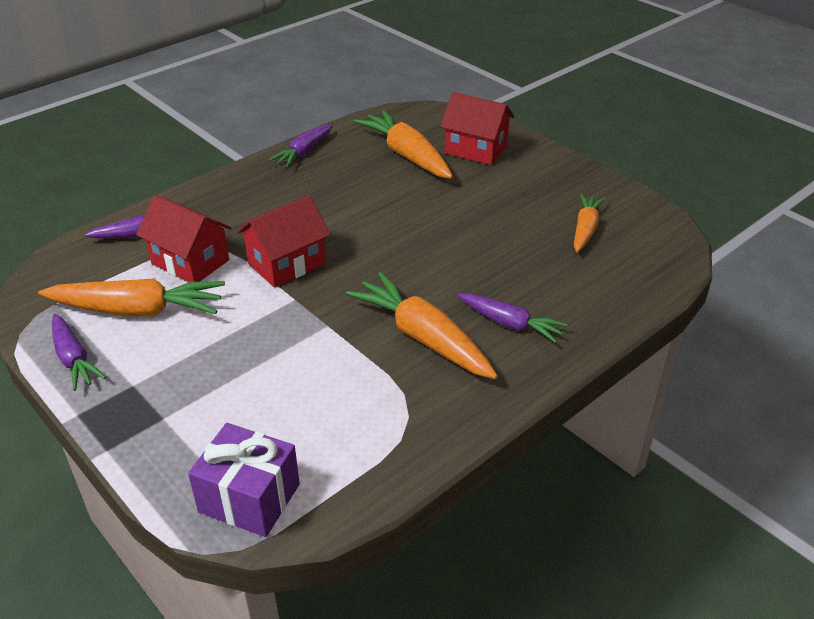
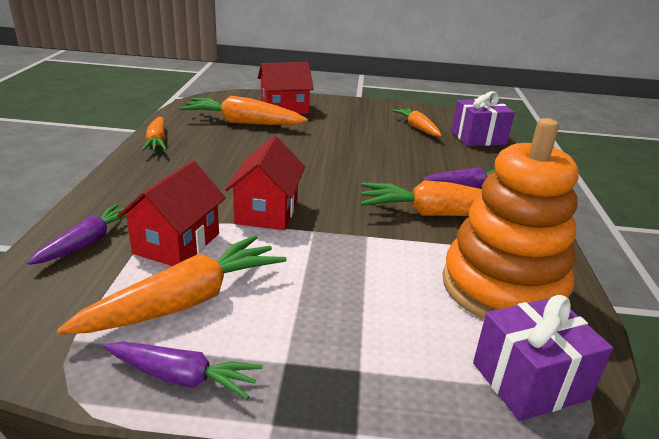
camera: 45 degrees left, 10 degrees down
red house [136,195,232,282] -> red house turned 60 degrees counterclockwise [117,160,226,266]
purple carrot [269,124,333,167] -> orange carrot [142,117,167,151]
none -> orange stacking toy [443,118,579,319]
none -> purple gift [451,91,515,146]

